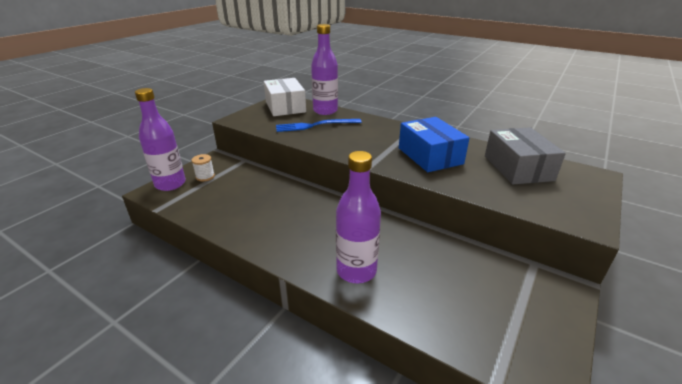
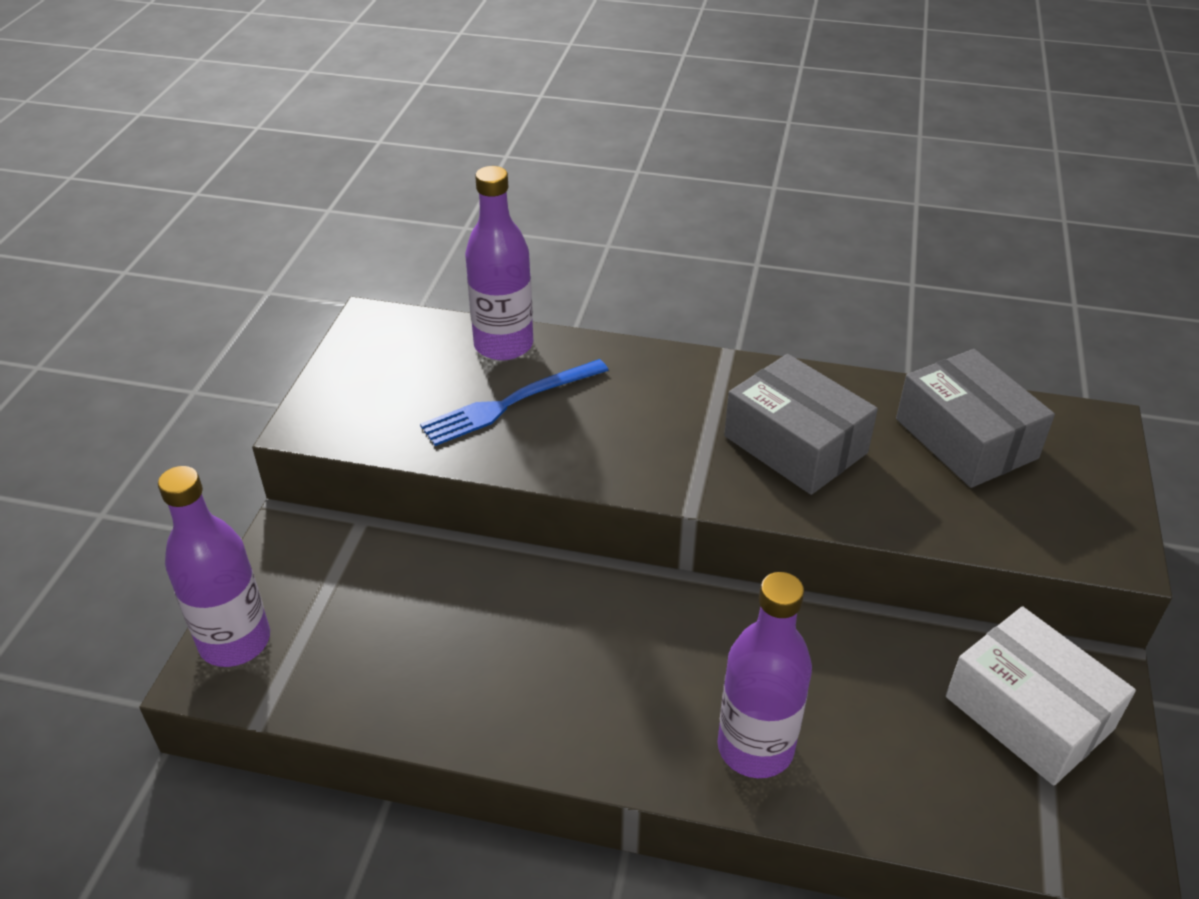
camera: 20 degrees left, 10 degrees up
white spool [191,154,215,181] -> none
white box [264,78,306,116] -> white box moved to [946,606,1136,786]
blue box [399,117,470,172] -> grey box [724,354,878,495]

